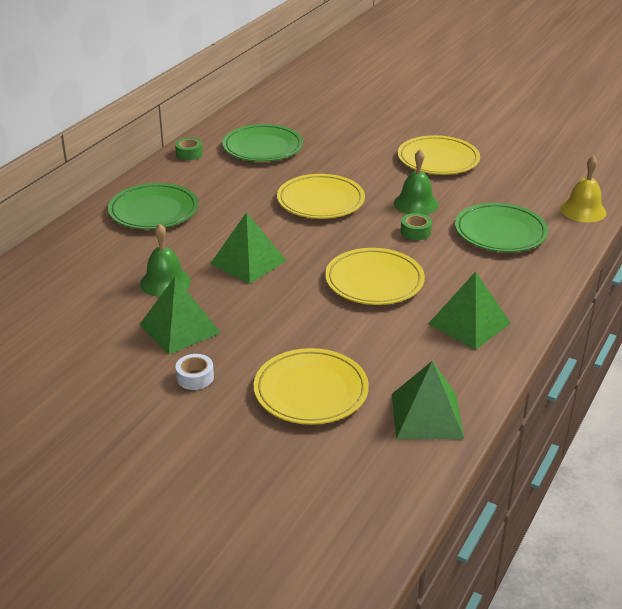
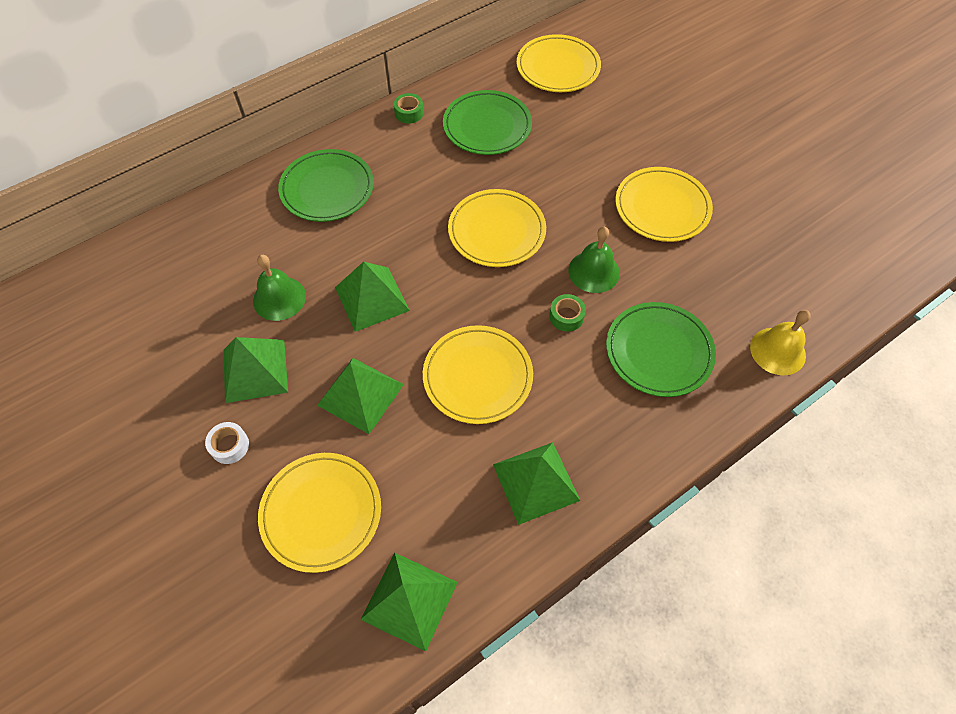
camera: 25 degrees right, 25 degrees up
none -> green pyramid [317,358,404,434]
none -> yellow plate [517,34,601,92]

